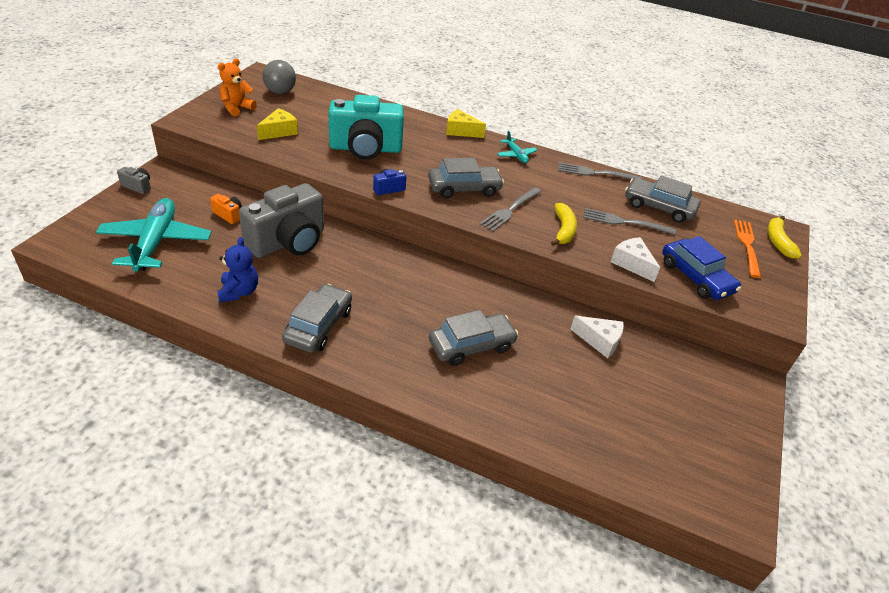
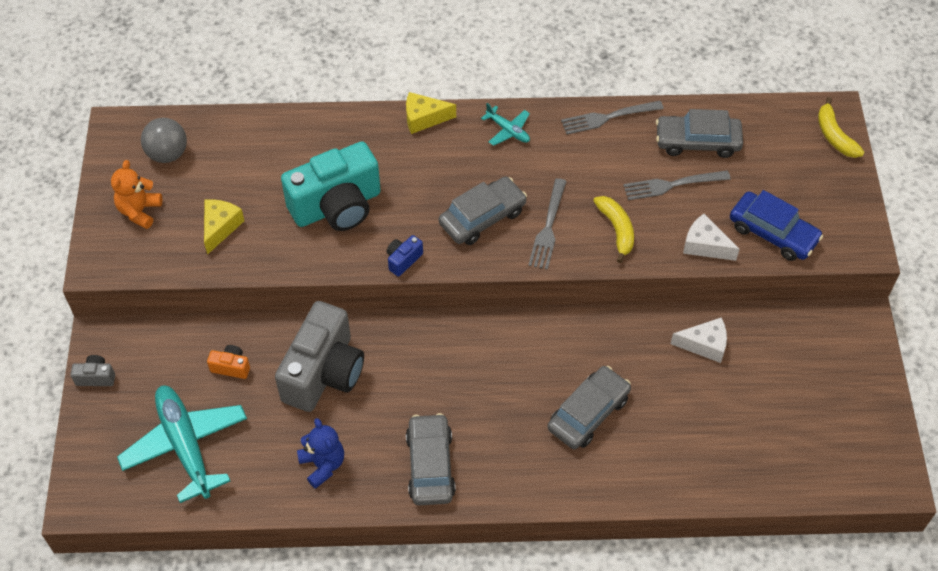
camera: 20 degrees left, 15 degrees up
orange fork [734,220,761,278] -> none

